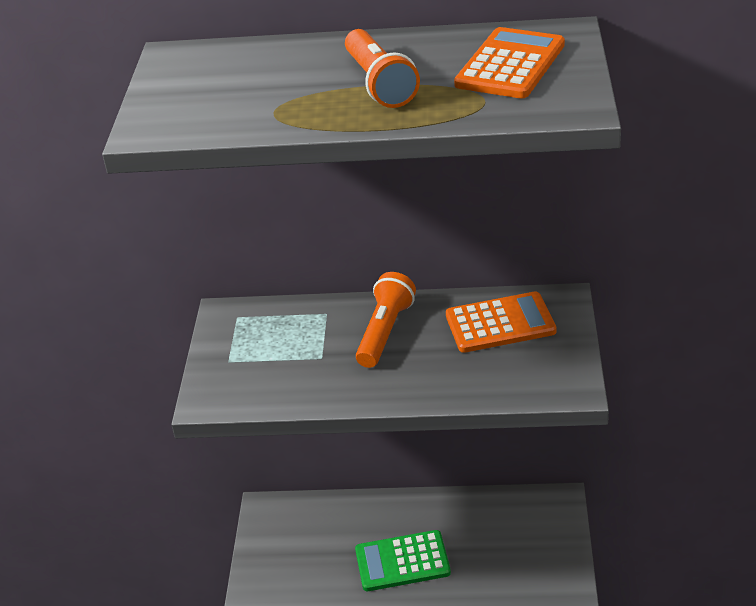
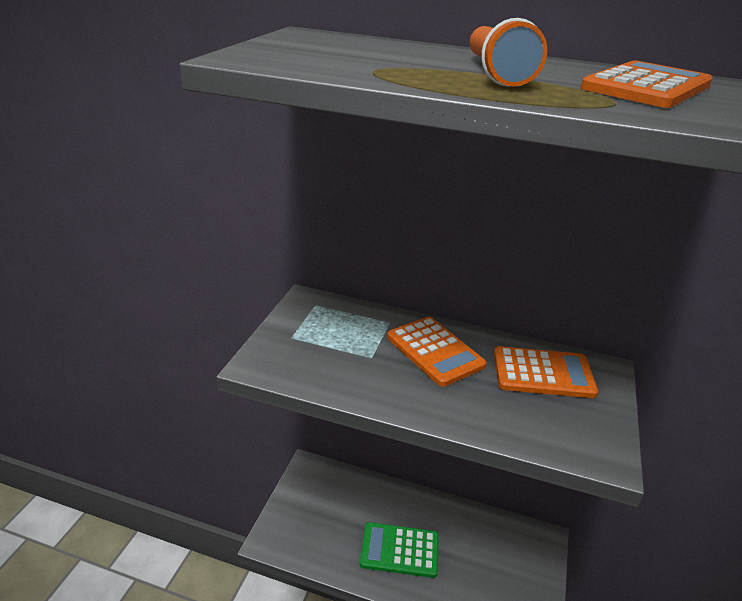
camera: 10 degrees right, 5 degrees down
orange flashlight [356,272,416,368] -> orange calculator [387,316,487,387]

